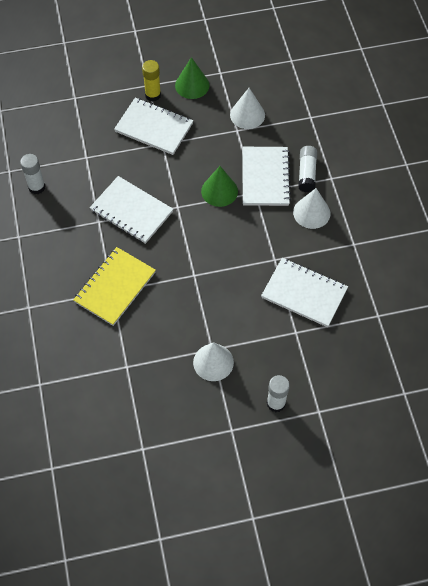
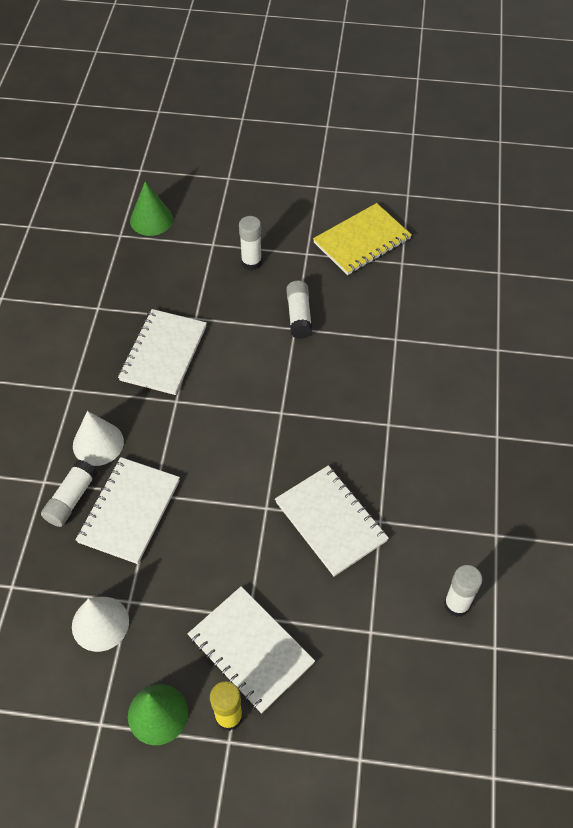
camera: 160 degrees left, 5 degrees down
yellow notebook [73,247,156,326] -> yellow notebook moved to [313,203,412,275]
white cone [193,342,234,381] -> white glue stick [286,280,313,339]
green cone [201,166,238,207] -> green cone moved to [130,182,173,236]
white notebook [261,258,348,327] -> white notebook turned 60 degrees clockwise [118,309,207,395]

